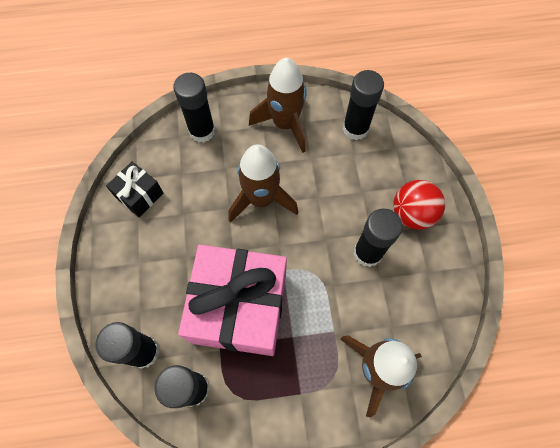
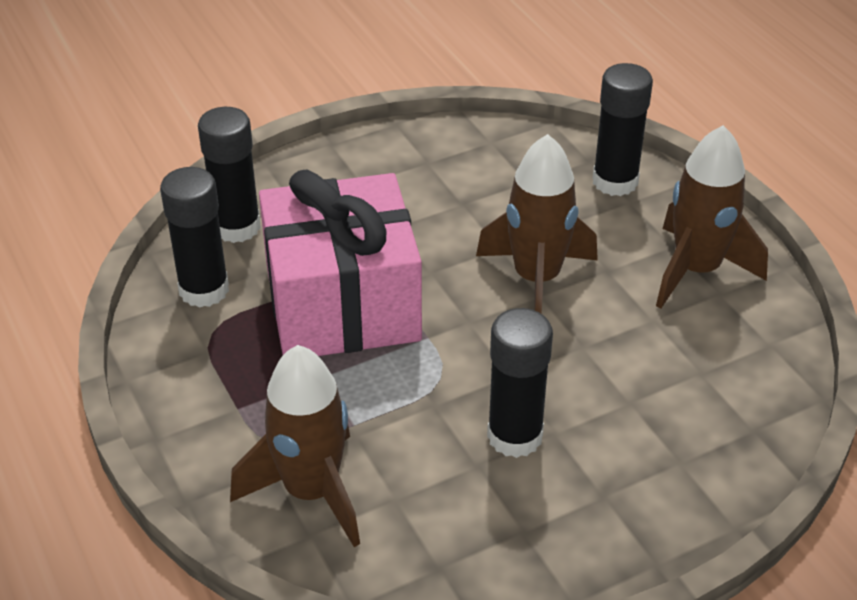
camera: 70 degrees right, 25 degrees down
black gift [106,162,163,217] -> none
black glue stick [343,70,384,140] -> none
red ball [393,180,445,230] -> none

